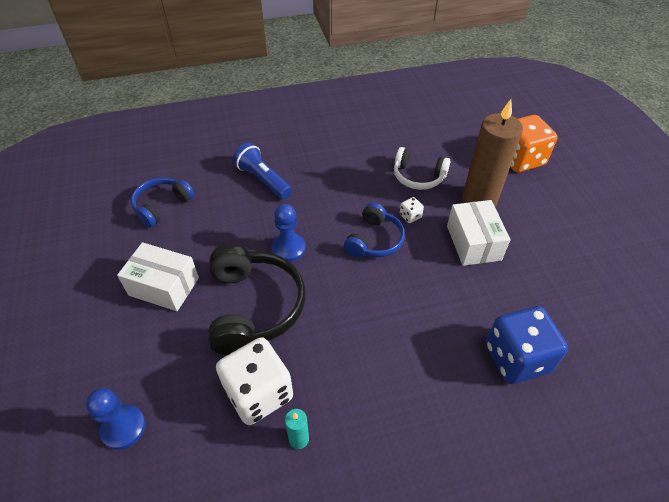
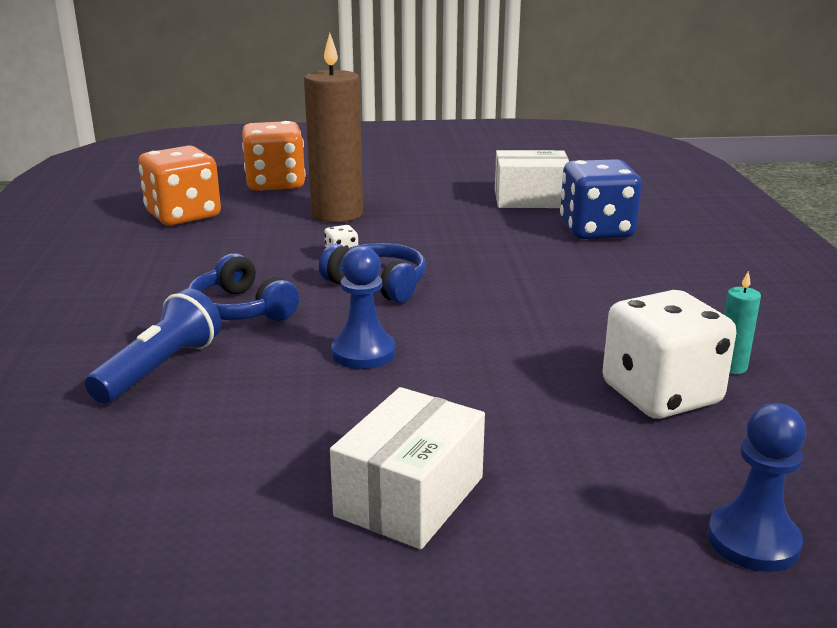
camera: 80 degrees left, 25 degrees down
blue headphones [131,177,194,228] -> blue headphones moved to [188,253,299,321]
black headphones [208,244,306,355] -> none
blue flashlight [233,143,292,199] -> blue flashlight turned 150 degrees clockwise [85,288,222,404]
white headphones [394,147,450,190] -> none
white box [447,200,511,266] -> white box moved to [495,150,569,208]
none -> orange dice [138,145,221,225]

